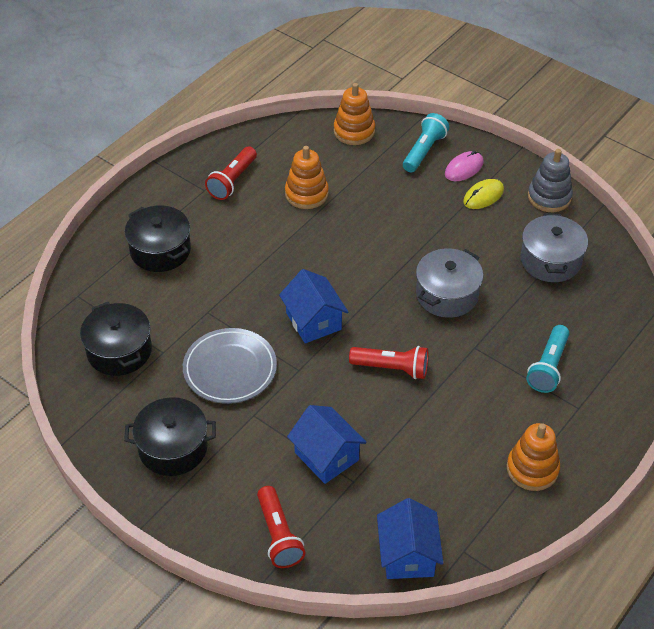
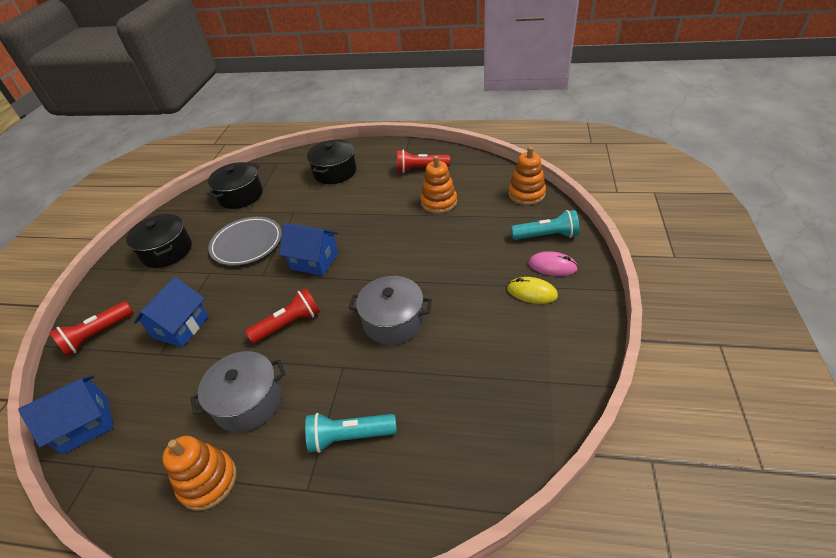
camera: 65 degrees right, 5 degrees down
blue house [279,269,348,343] -> blue house turned 75 degrees clockwise [279,223,338,276]
red flashlight [349,346,428,379] -> red flashlight turned 105 degrees counterclockwise [245,288,320,344]
grey pot [520,213,588,282] -> grey pot moved to [190,351,285,432]
grey stacking toy [528,149,573,212] -> none

